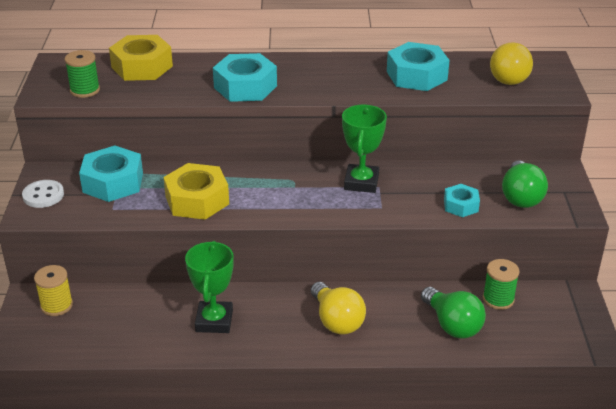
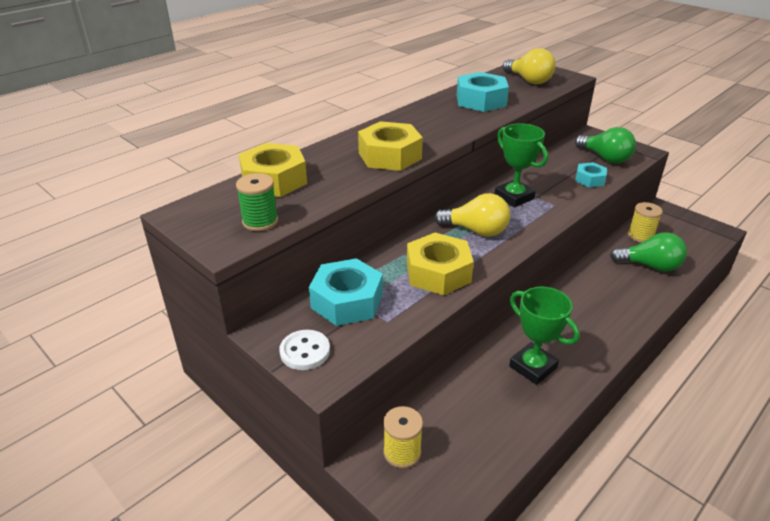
camera: 45 degrees left, 0 degrees up
turquoise nut [213,53,277,102] -> yellow nut [358,121,423,171]
yellow light bulb [311,282,366,335] -> yellow light bulb moved to [434,193,510,237]
green spool [483,259,520,310] -> yellow spool [628,202,663,243]

